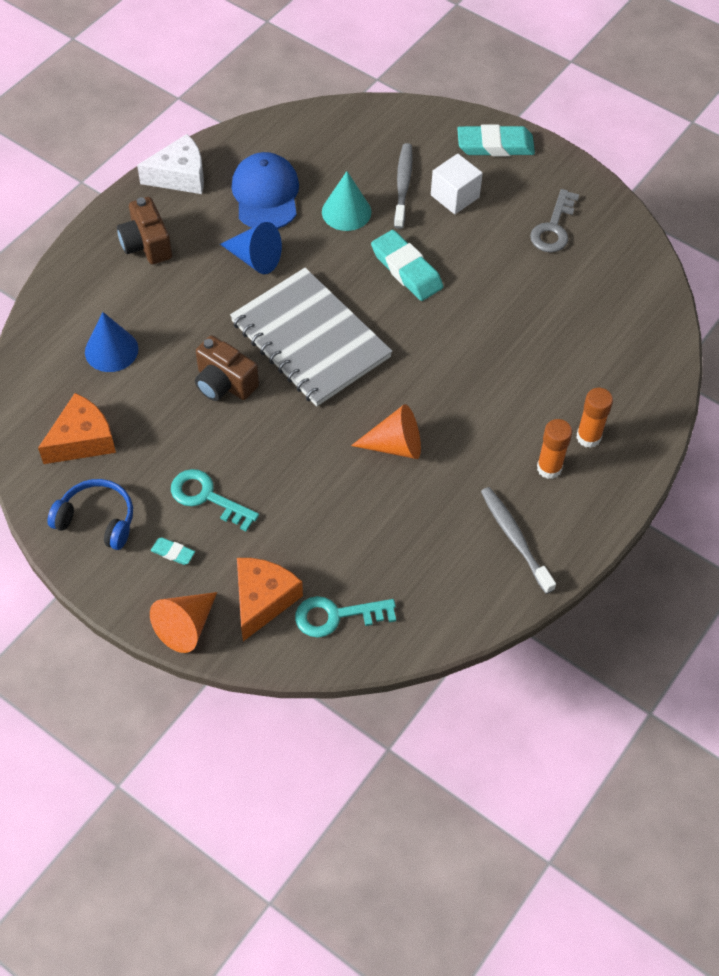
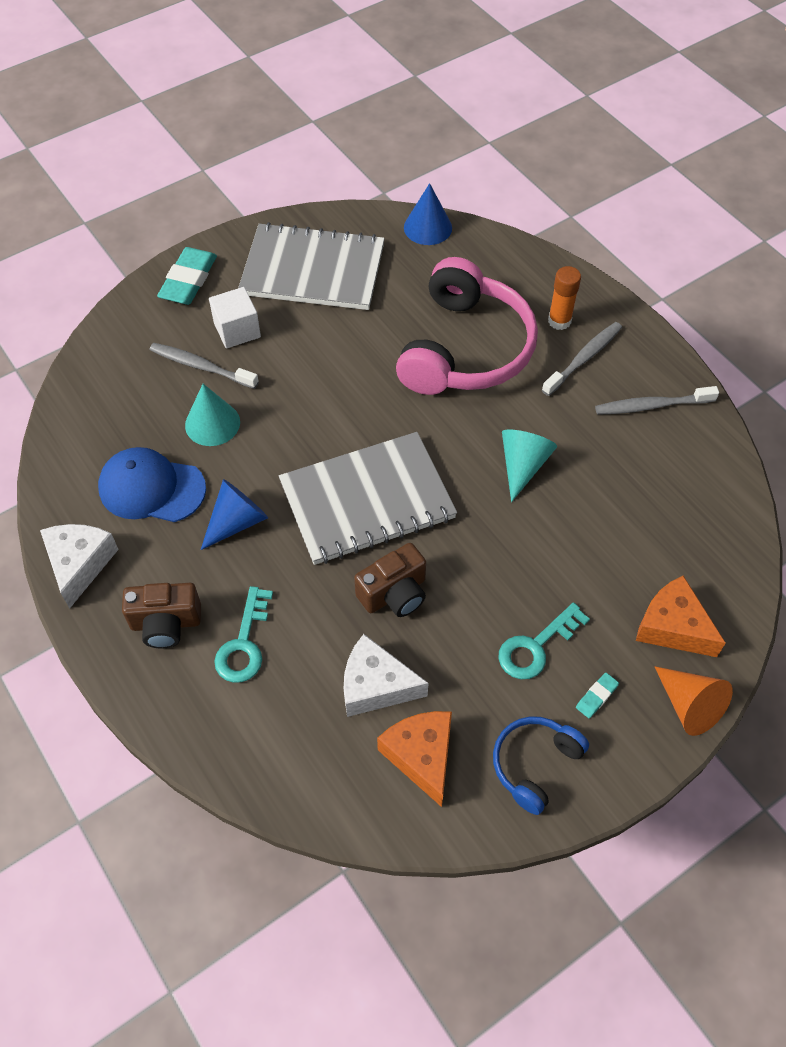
camera: 70 degrees left, 0 degrees up
blue cone [85,312,138,372] -> blue cone moved to [404,183,452,245]
turquoise key [295,596,396,638] -> turquoise key moved to [214,586,273,683]
orange cone [351,404,421,459] -> turquoise cone [502,429,557,502]
turquoise eraser [371,230,444,301] -> none
grey key [530,189,579,252] -> grey notebook [238,222,385,310]
orange glue stick [537,419,572,479] -> grey toothbrush [542,322,622,396]
none -> white cheese [344,634,428,717]
none -> pink headphones [396,257,538,395]

